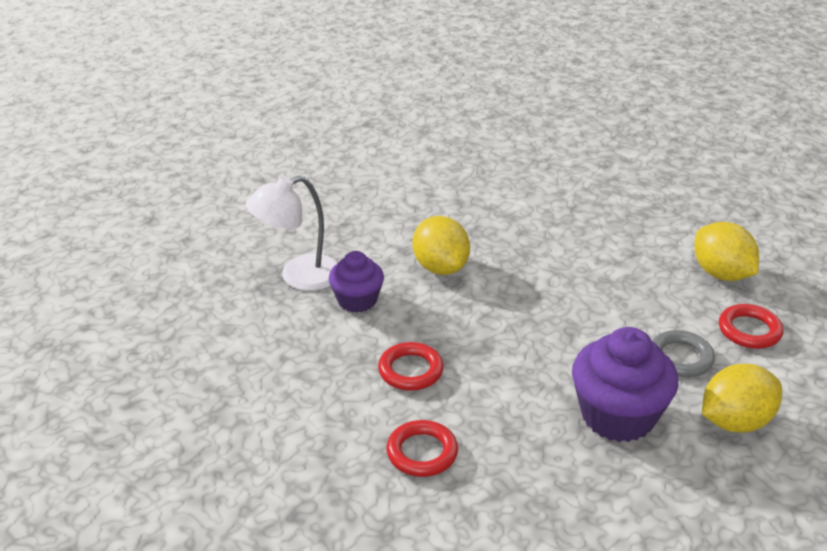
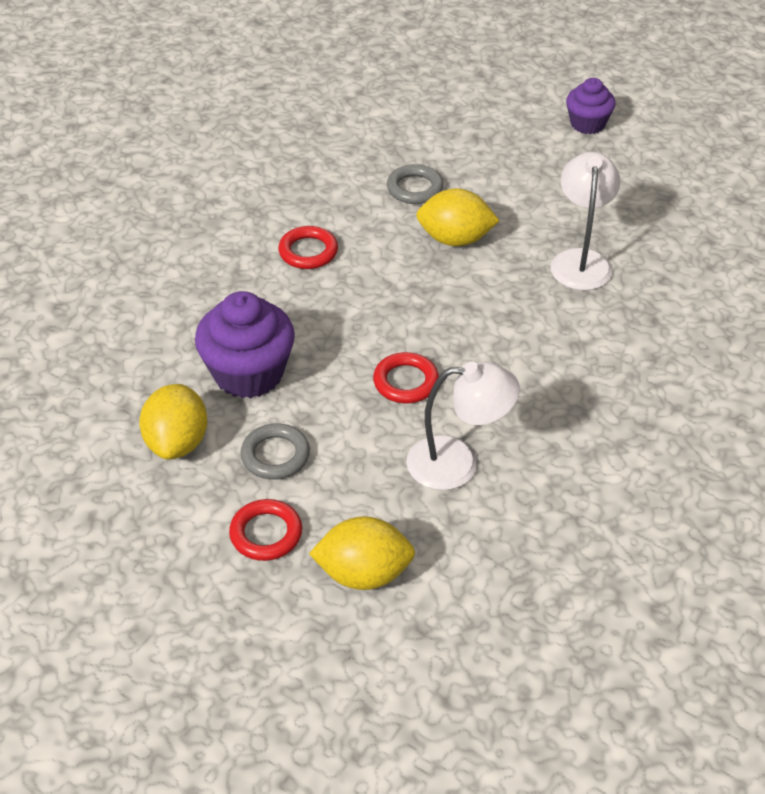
camera: 120 degrees right, 10 degrees up
purple cupcake [329,251,384,313] -> purple cupcake moved to [566,78,616,134]
red ring [378,342,444,391] -> red ring moved to [373,352,439,403]
yellow lemon [413,216,470,275] -> yellow lemon moved to [416,189,500,246]
none -> grey ring [387,164,443,204]
none -> white lamp [406,362,520,490]

